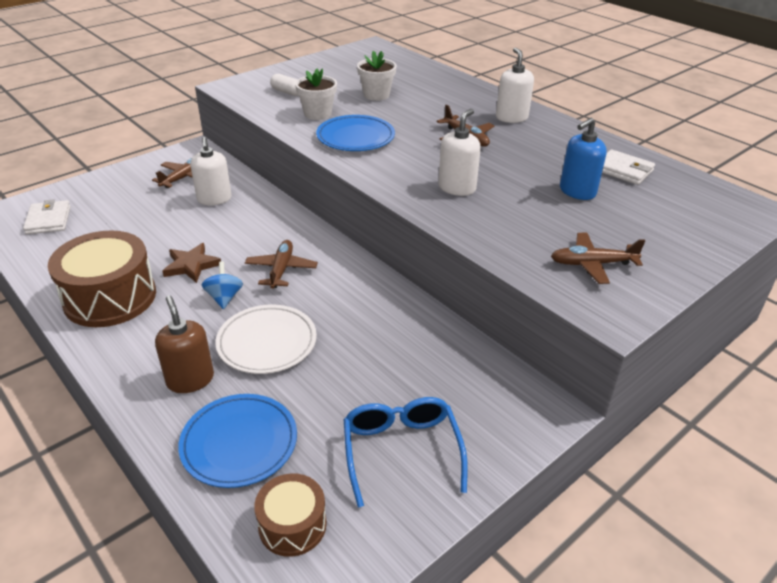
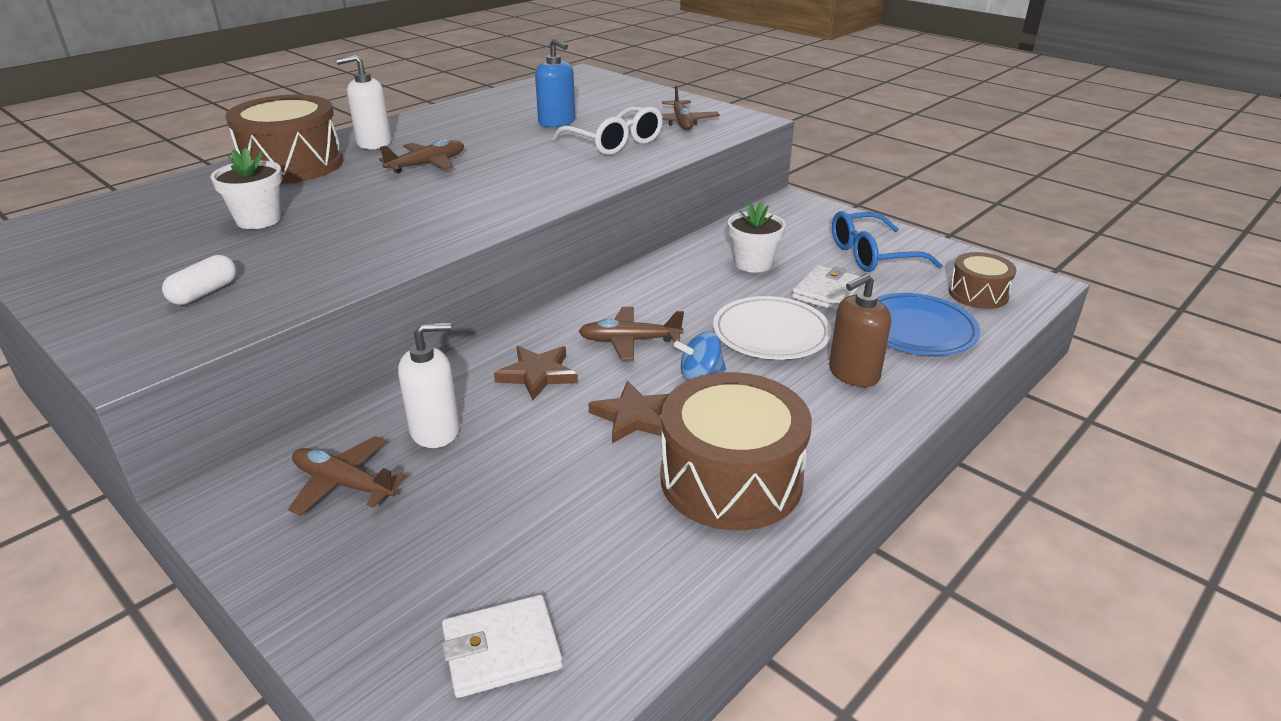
camera: 95 degrees left, 5 degrees down
white flower pot [295,68,337,120] -> white flower pot moved to [728,202,786,273]
blue plate [316,115,395,151] -> none
white soap dispenser [438,109,481,196] -> none
white wallet [602,149,655,185] -> white wallet moved to [792,265,861,311]
none -> brown drum [225,94,343,184]
none -> brown star [494,346,578,400]
none -> white glasses [552,106,663,155]

